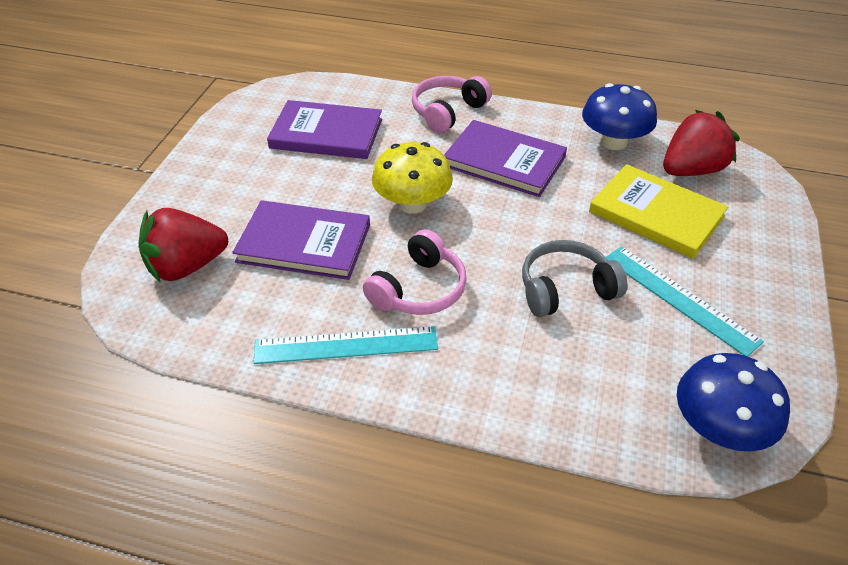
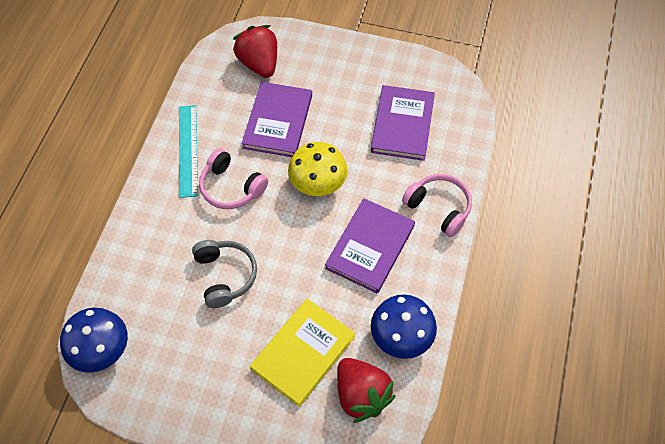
camera: 90 degrees right, 15 degrees up
turquoise ruler [605,246,764,356] -> none

